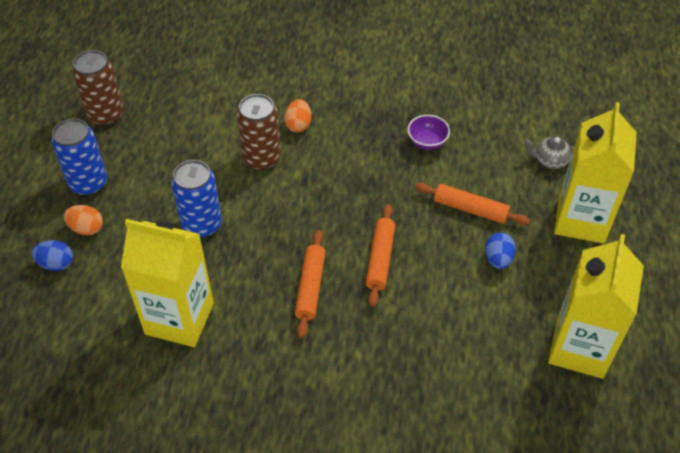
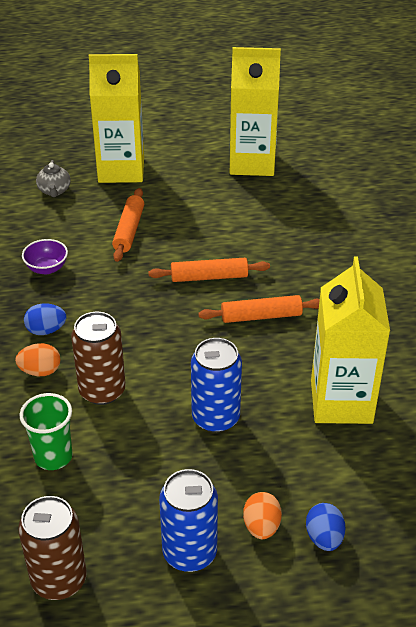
camera: 105 degrees left, 10 degrees down
blue egg [485,233,516,269] -> blue egg moved to [24,303,66,335]
none -> green cup [20,393,73,470]

